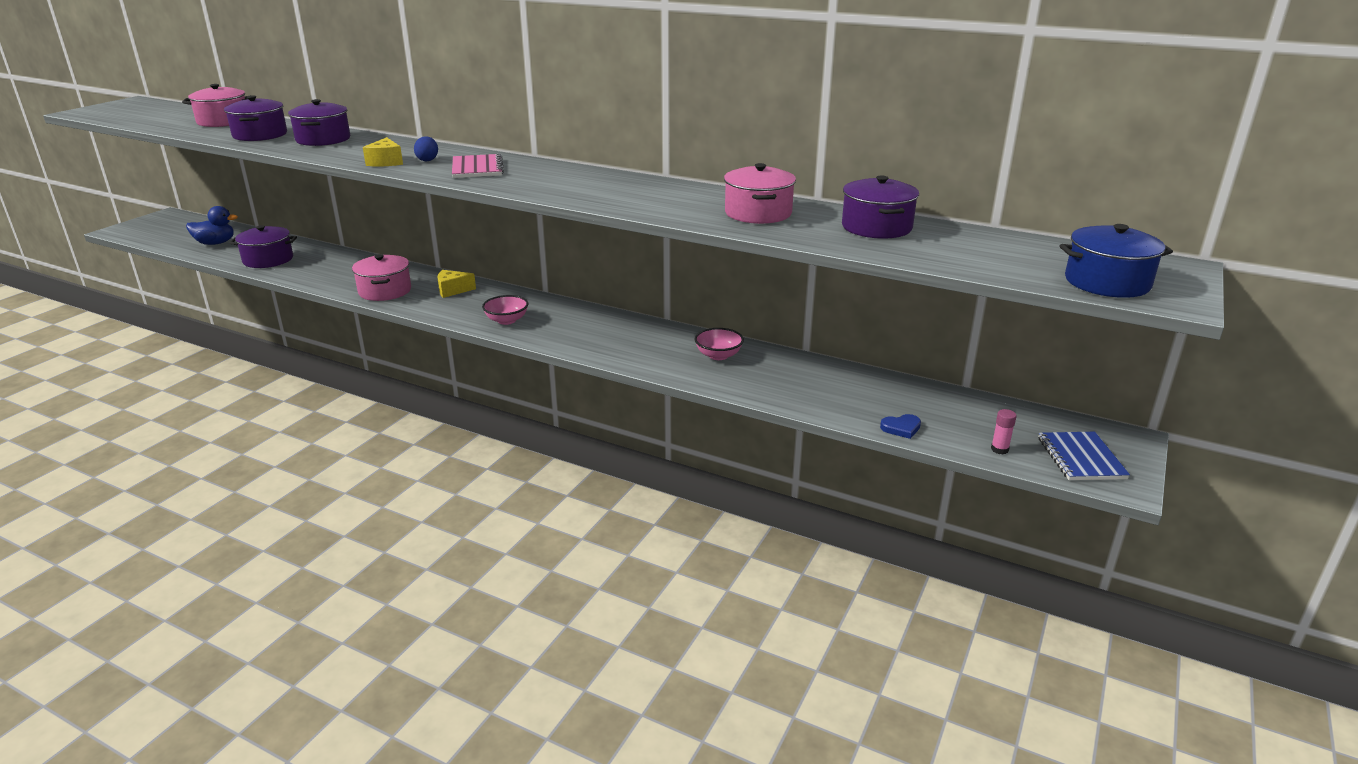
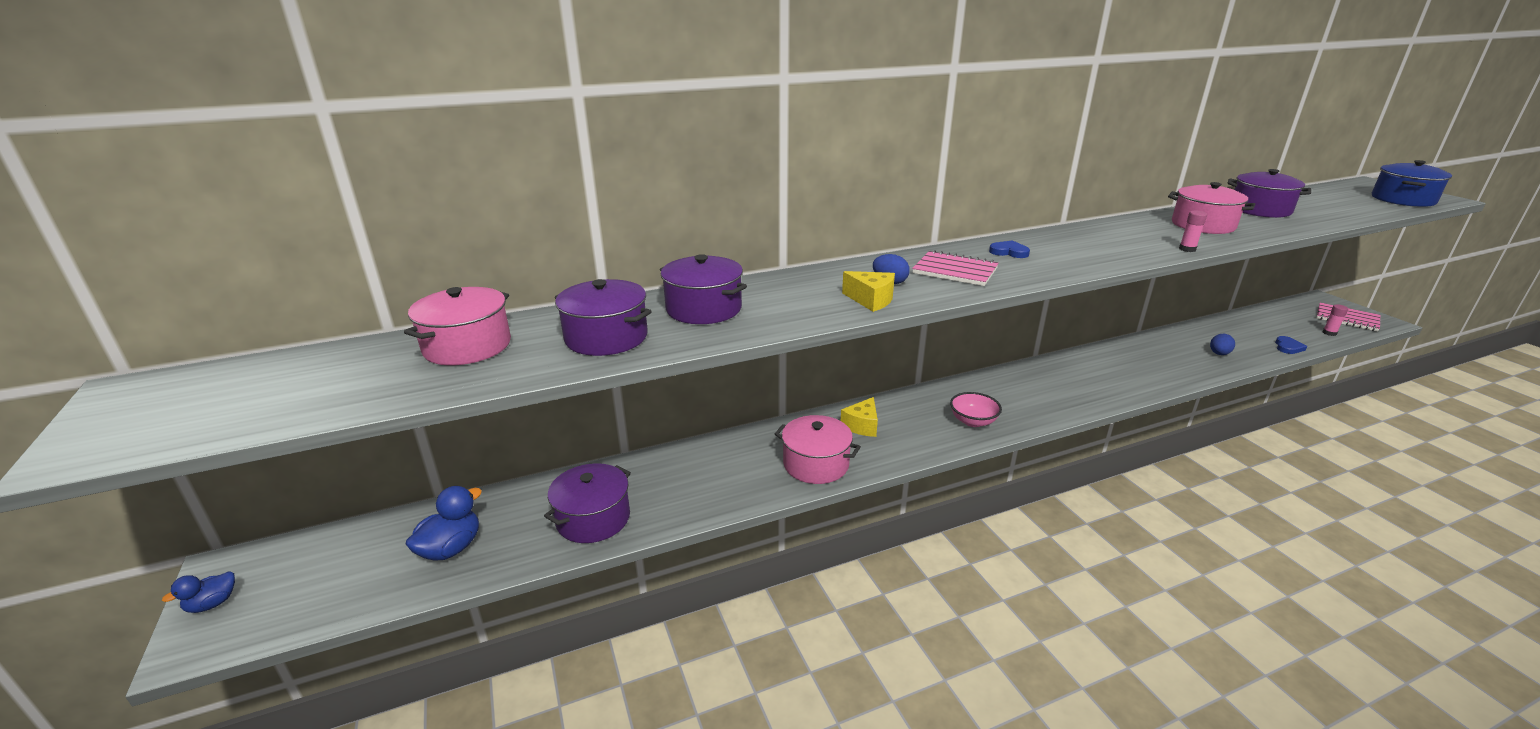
camera: 50 degrees left, 0 degrees up
pink bowl [694,328,744,360] -> none
blue notebook [1038,432,1130,480] -> pink notebook [1316,303,1380,332]
none -> blue duck [162,571,235,613]
none -> blue heart [989,240,1030,258]
none -> pink glue stick [1179,211,1207,252]
none -> blue egg [1210,334,1235,355]

